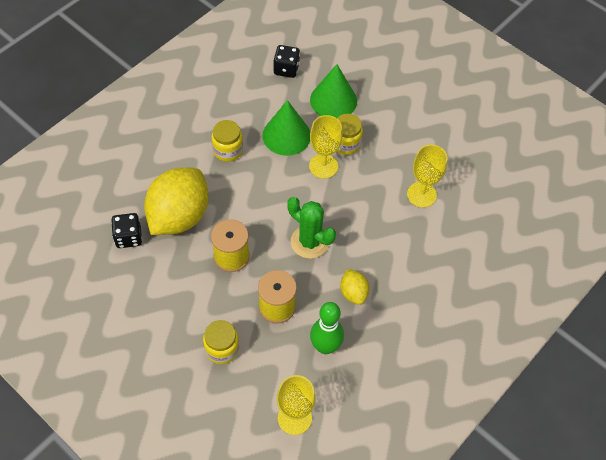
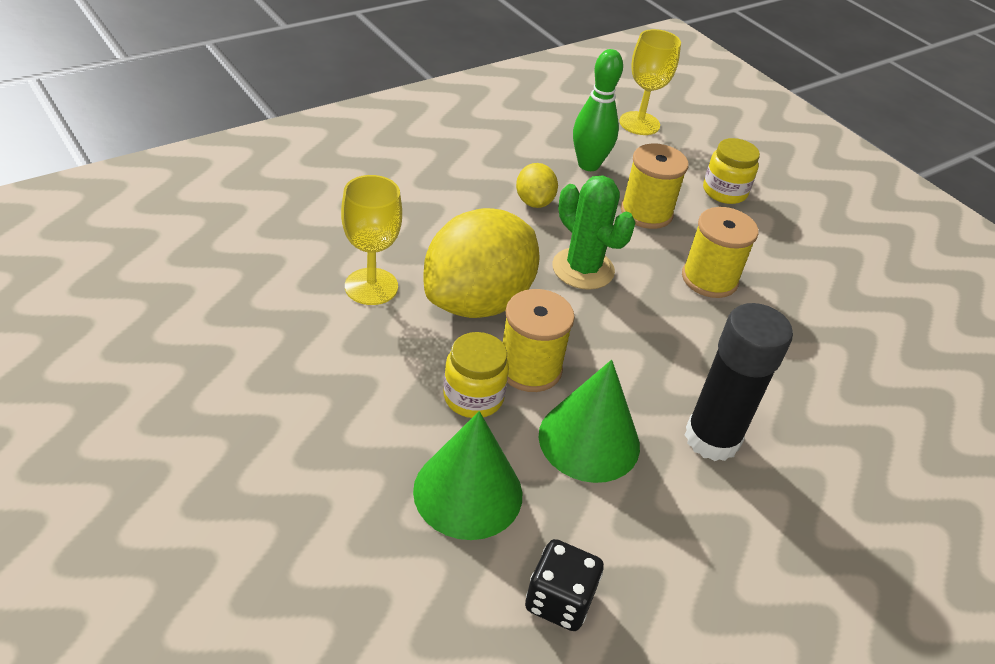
camera: 170 degrees left, 15 degrees down
black dice [111,213,142,248] -> none
yellow lemon [144,167,209,235] -> yellow lemon moved to [423,208,540,318]
yellow jar [212,120,243,162] -> black glue stick [685,303,793,461]
yellow goblet [309,115,343,179] -> yellow spool [502,289,575,392]

